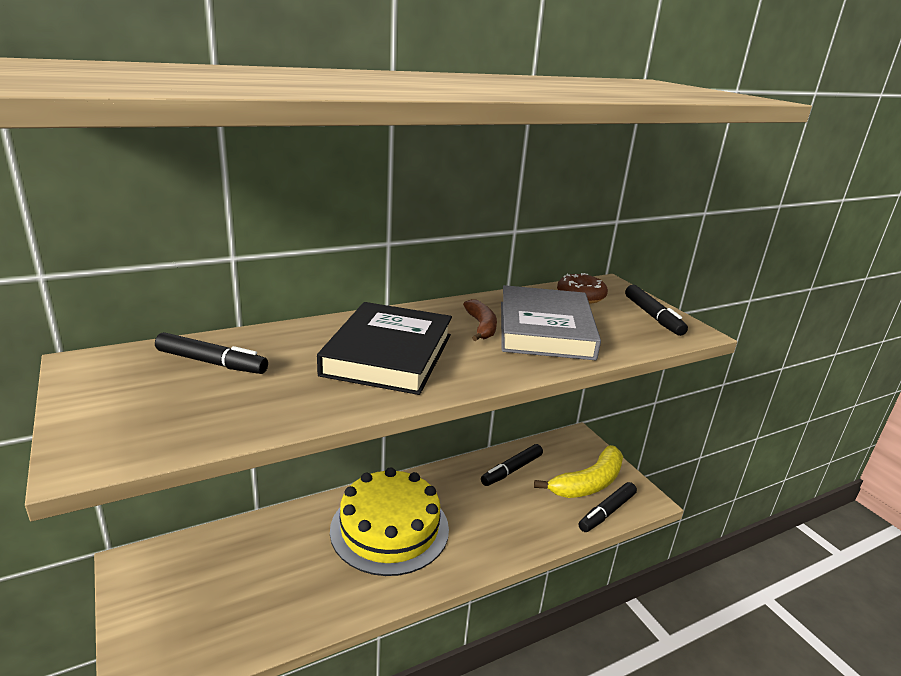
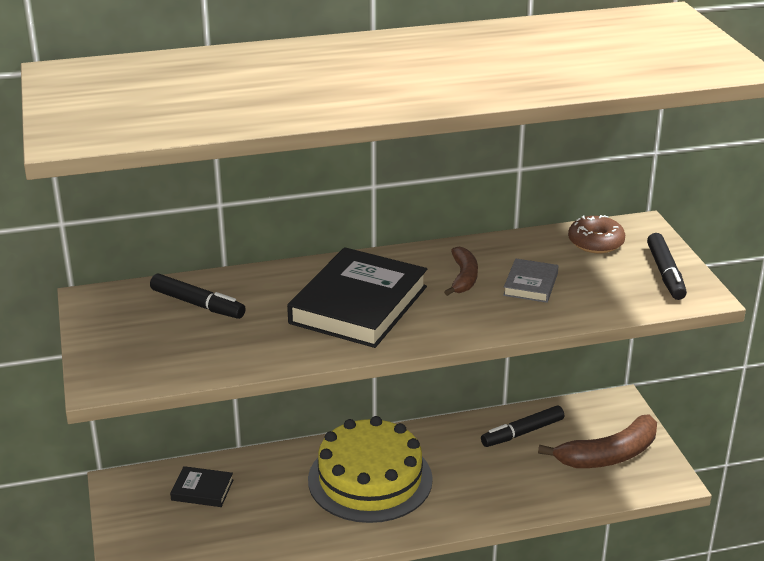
camera: 15 degrees right, 5 degrees up
grey book [501,285,601,360] -> grey book [503,258,558,303], size x0.48
yellow banana [534,445,623,498] -> brown banana [538,415,657,468]
black marker [579,482,637,532] -> none
none -> black book [170,466,233,507]

